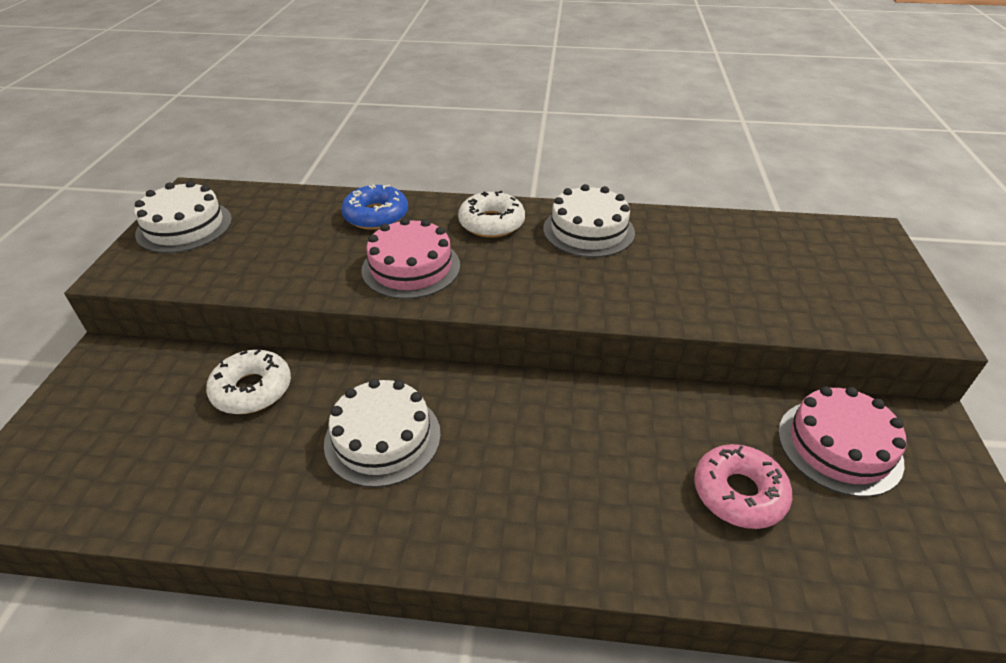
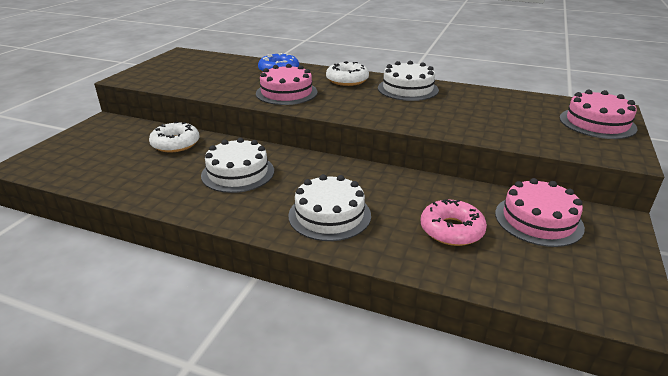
camera: 15 degrees right, 10 degrees down
white cake [134,181,232,253] -> white cake moved to [288,174,371,241]
none -> pink cake [560,90,637,139]

